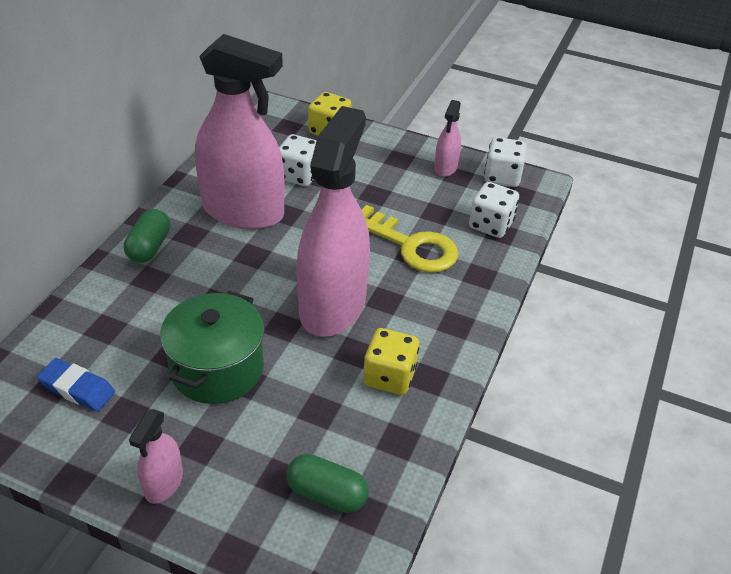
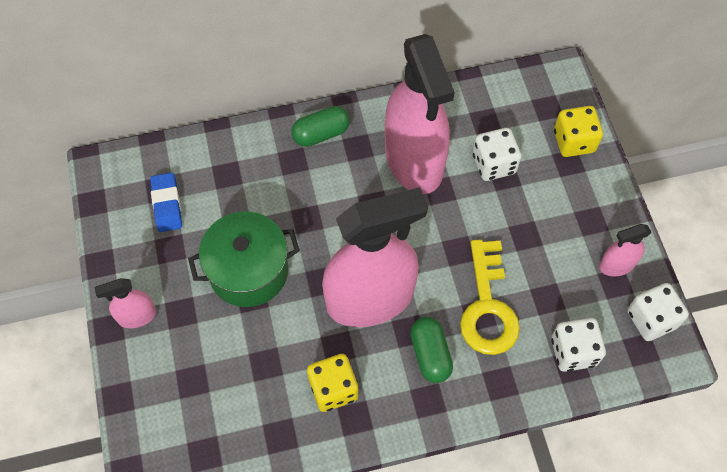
camera: 55 degrees right, 20 degrees up
green capsule [287,454,369,513] -> green capsule moved to [410,317,453,383]

